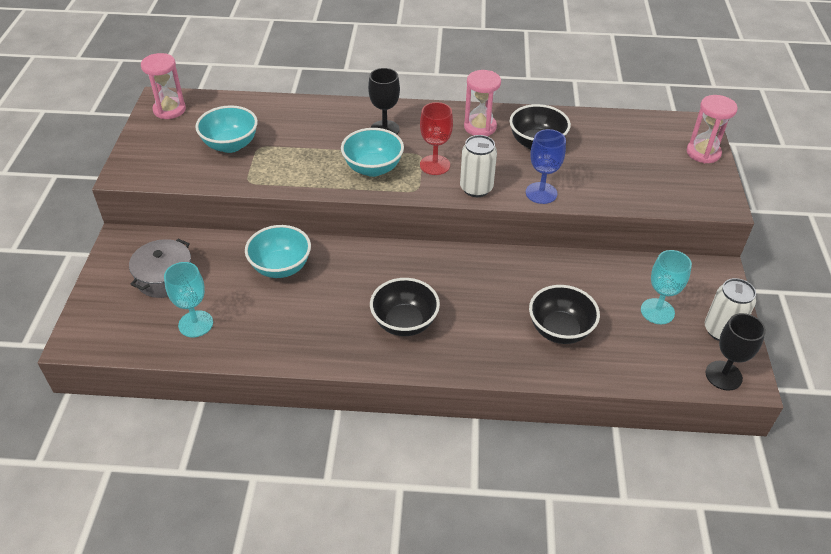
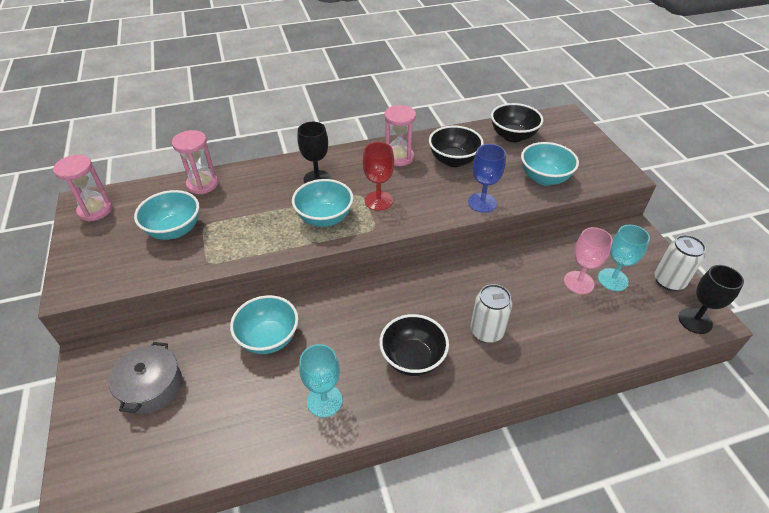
camera: 20 degrees left, 0 degrees up
turquoise goblet [164,262,213,337] -> turquoise goblet moved to [299,344,342,418]
white can [460,135,497,197] -> white can moved to [470,284,512,343]
black bowl [529,285,600,344] -> black bowl moved to [491,103,543,142]
pink hourglass [687,95,738,163] -> pink hourglass moved to [172,130,218,194]
none -> turquoise bowl [521,142,579,186]
none -> pink goblet [564,227,613,294]

